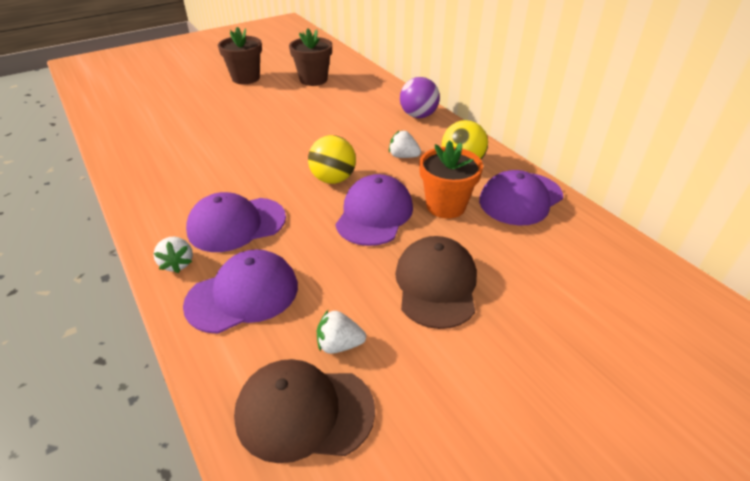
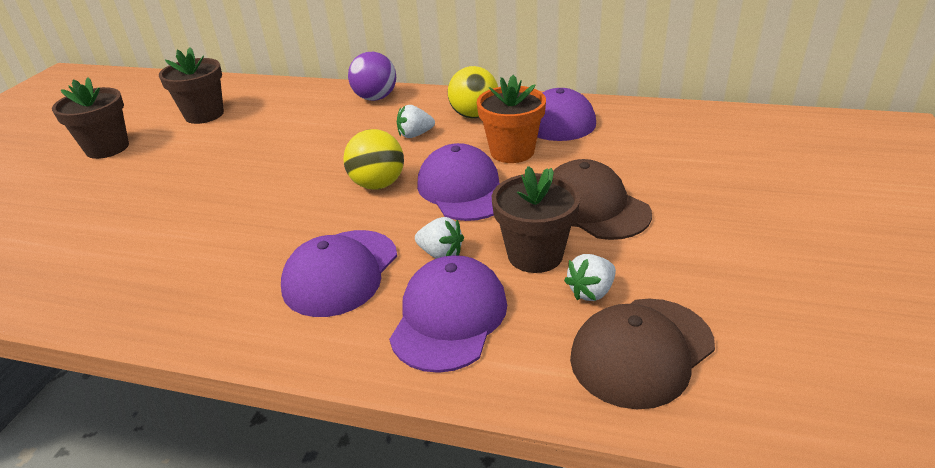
camera: 40 degrees left, 5 degrees down
white strawberry [154,236,193,273] -> white strawberry moved to [415,217,464,259]
none -> brown flower pot [492,166,580,273]

